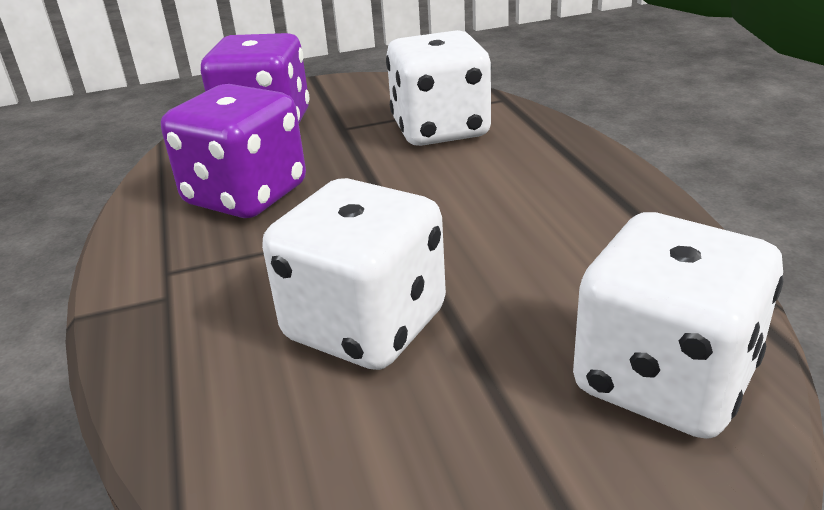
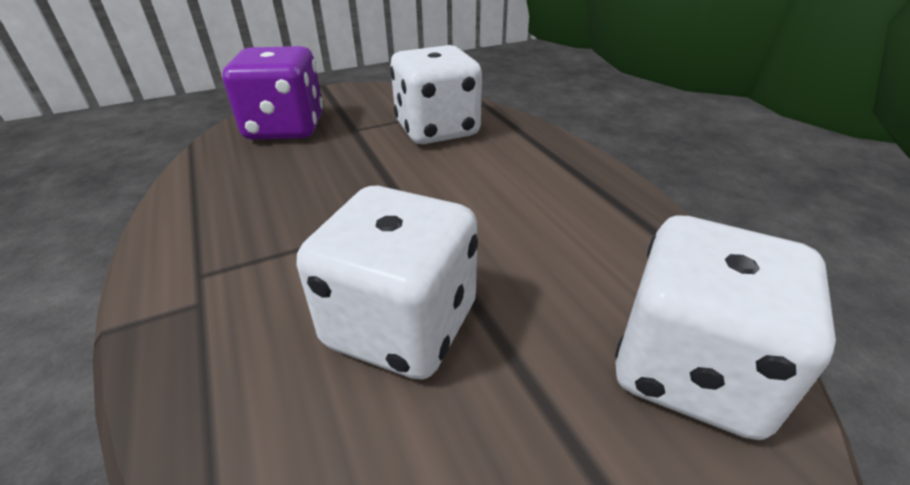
camera: 10 degrees left, 5 degrees up
purple dice [161,84,306,218] -> none

